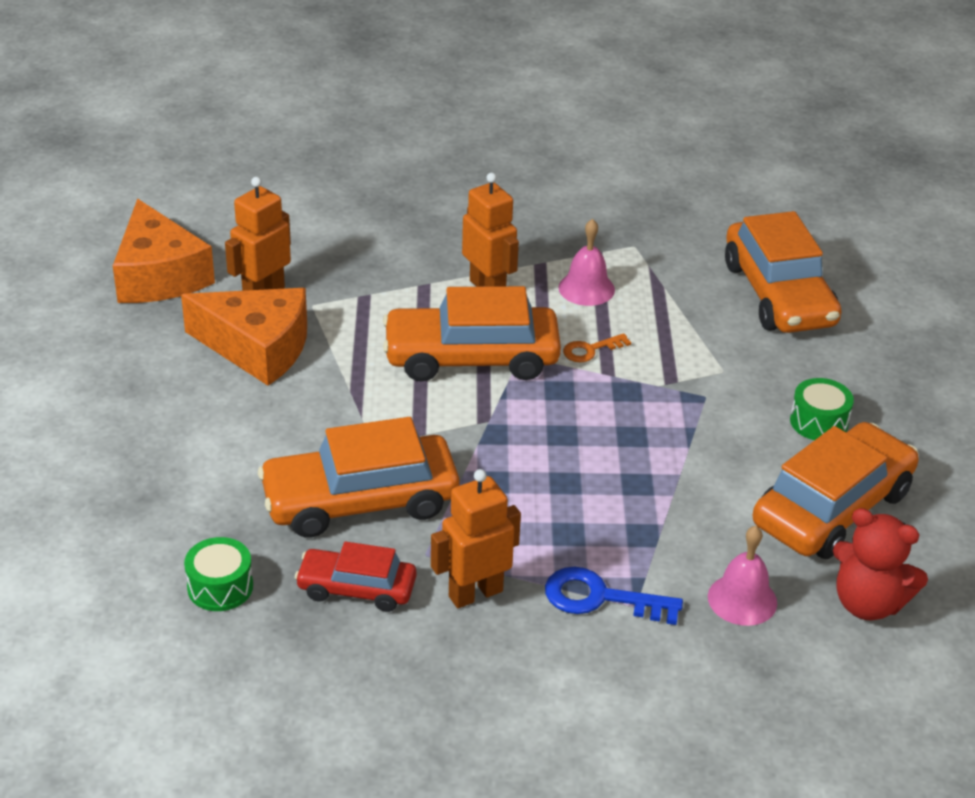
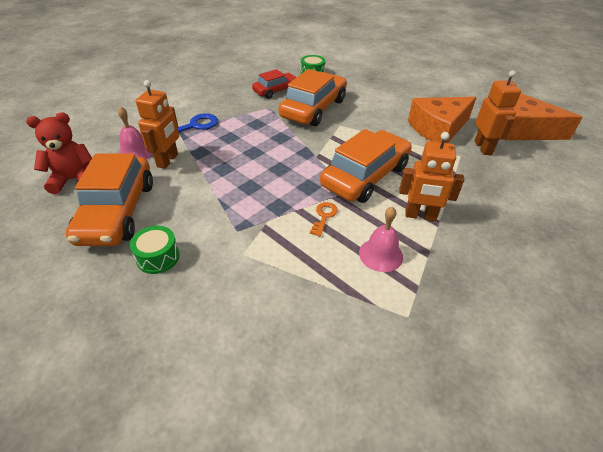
camera: 135 degrees right, 5 degrees up
orange robot [431,469,521,608] -> orange robot moved to [136,80,179,169]
orange car [725,211,842,333] -> none

